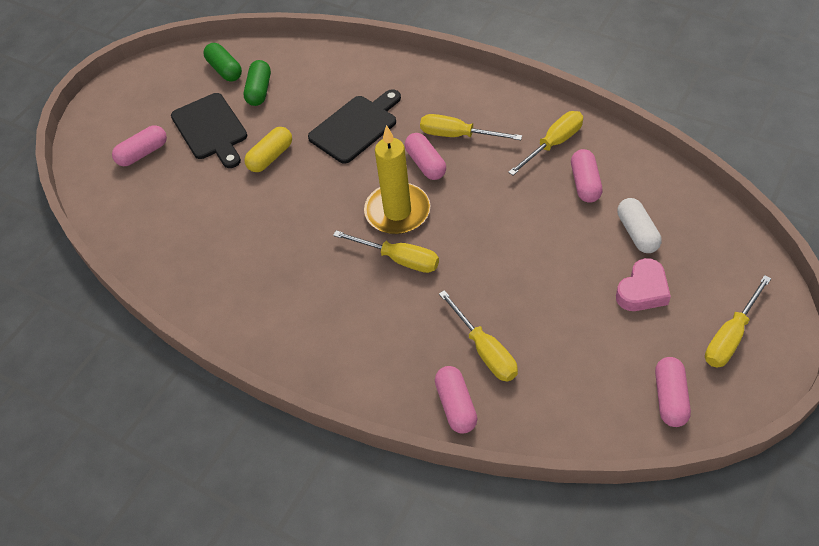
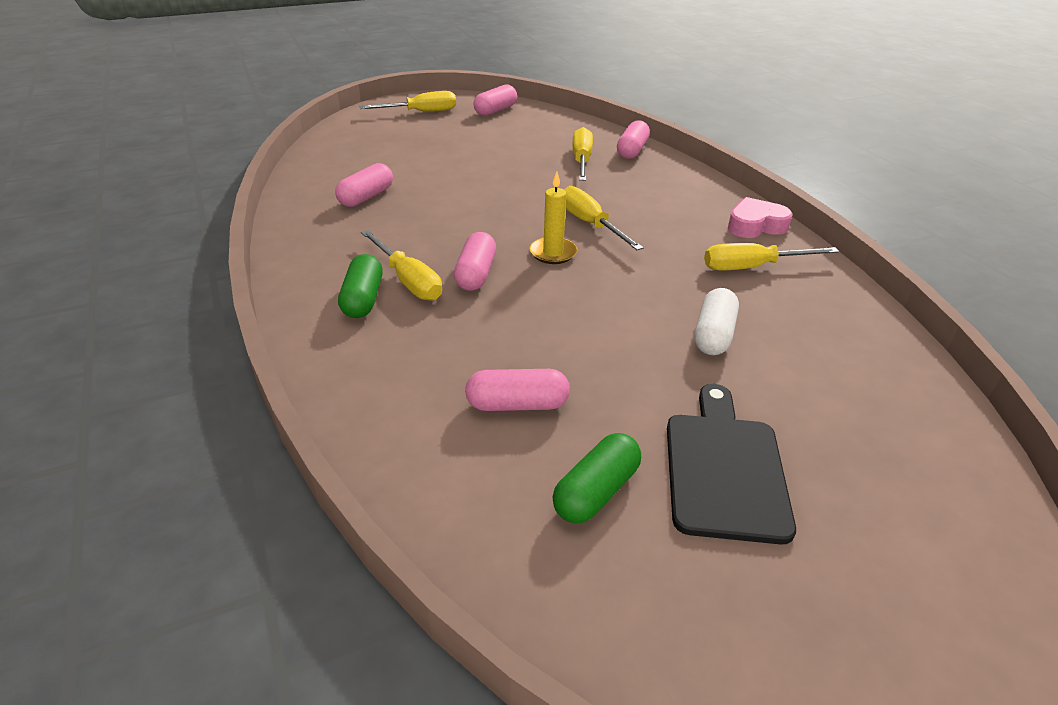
camera: 150 degrees left, 15 degrees down
pink capsule [112,125,167,166] -> pink capsule moved to [465,369,570,411]
green capsule [204,43,242,82] -> green capsule moved to [338,254,383,318]
yellow capsule [244,127,292,172] -> none
black cutting board [308,89,401,164] -> none
yellow candle [364,125,431,234] -> yellow candle [529,172,577,264], size x0.58
yellow screwdriver [508,111,583,175] -> yellow screwdriver moved to [704,243,839,271]
pink heart [616,258,671,311] -> pink heart moved to [728,197,793,238]
white capsule [617,198,662,253] -> white capsule moved to [695,288,739,355]

